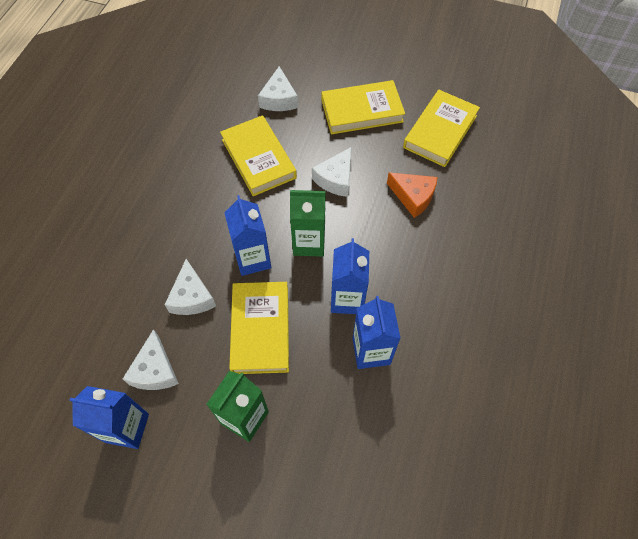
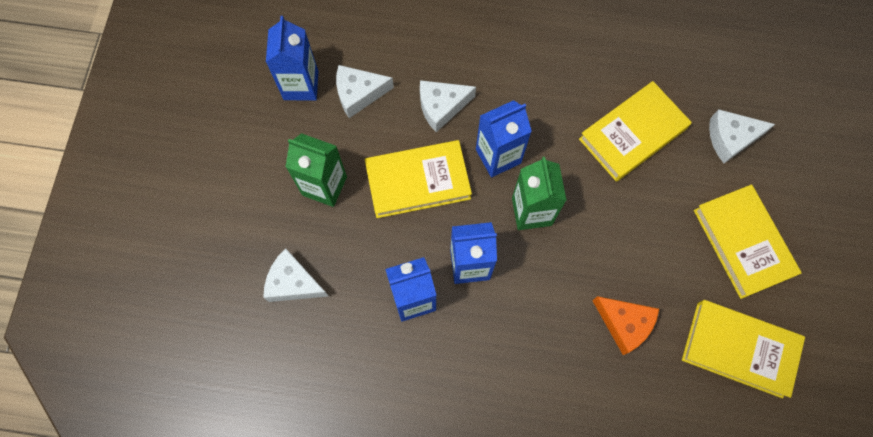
camera: 80 degrees right, 10 degrees up
white cheese [312,147,352,197] -> white cheese moved to [263,249,328,302]
orange cheese [387,172,438,218] -> orange cheese turned 75 degrees counterclockwise [592,296,659,355]

